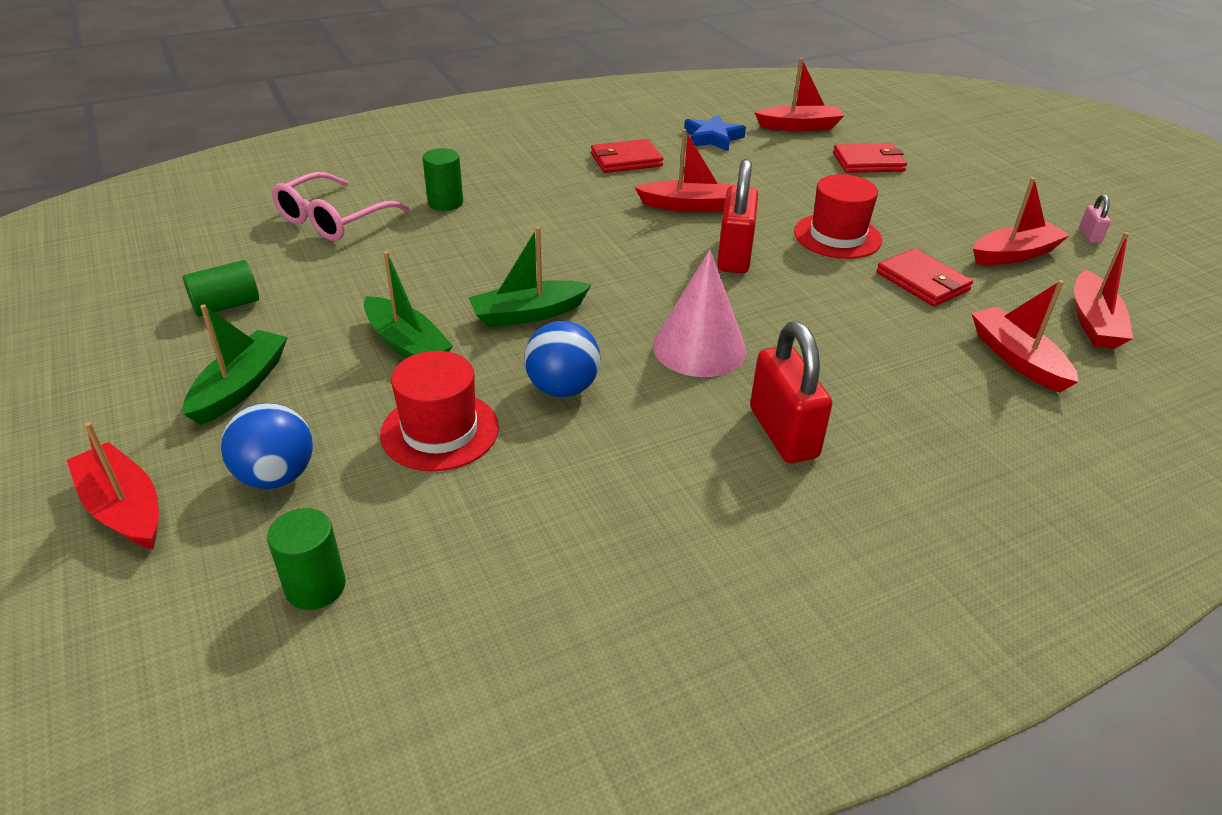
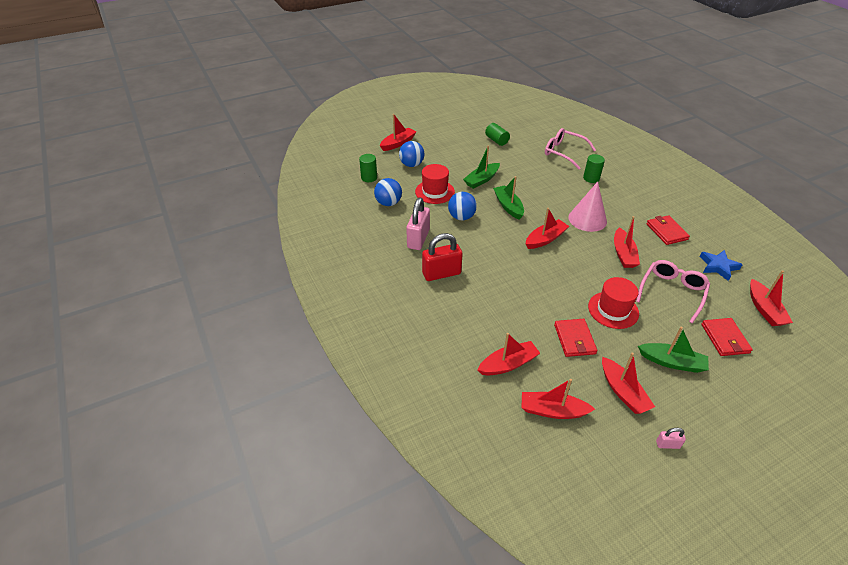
camera: 90 degrees right, 5 degrees up
green boat [183,304,288,425] -> green boat moved to [638,327,709,373]
pink cone [653,250,746,377] -> pink cone moved to [568,182,607,232]
red padlock [717,159,758,273] -> none
red wallet [877,248,973,307] -> red wallet turned 60 degrees counterclockwise [554,319,597,357]
none -> blue ball [374,178,402,206]
none -> pink padlock [406,198,430,250]
none -> red boat [526,208,569,249]
none -> pink glasses [636,260,710,323]

